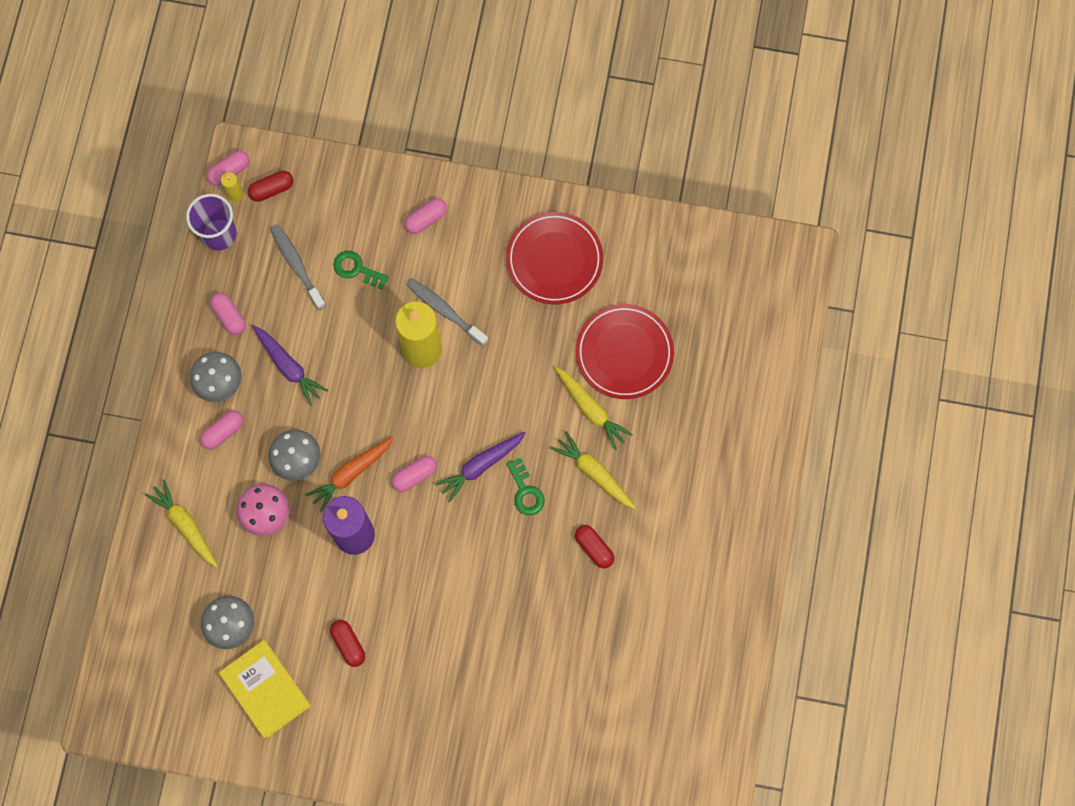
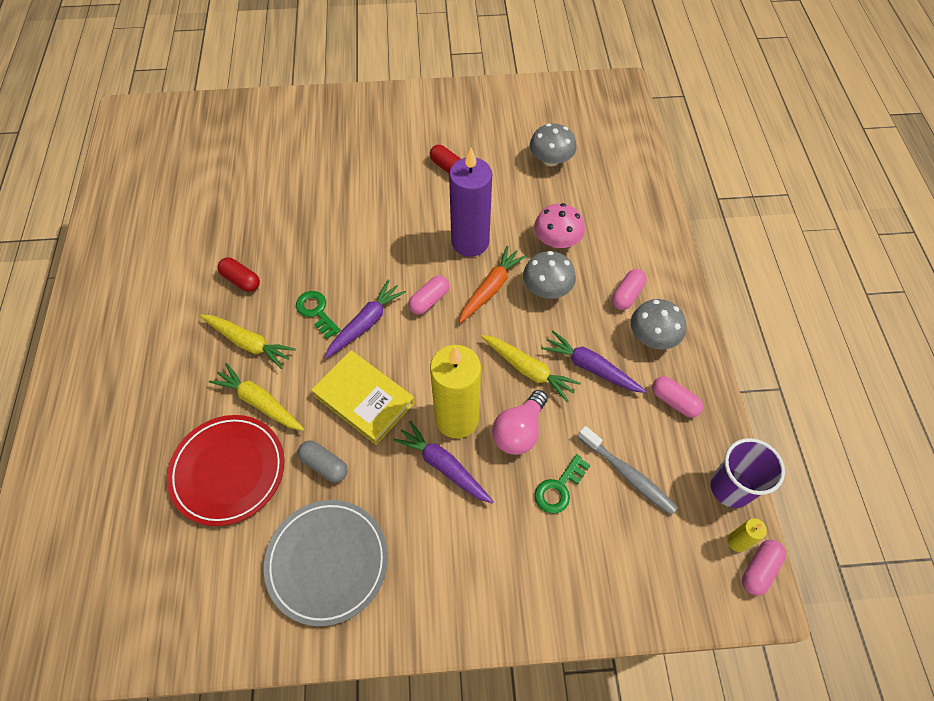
camera: 165 degrees right, 15 degrees down
yellow carrot [145,480,218,568] -> yellow carrot moved to [481,335,581,402]
yellow book [219,640,311,739] -> yellow book moved to [311,350,415,445]
red capsule [248,171,293,202] -> none
green key [333,251,389,289] -> green key turned 120 degrees clockwise [535,454,591,514]
pink capsule [404,198,447,234] -> none
grey toothbrush [407,278,489,346] -> purple carrot [393,421,494,504]
red plate [506,212,603,304] -> grey plate [264,500,388,626]
none -> grey capsule [298,441,348,483]
none -> pink light bulb [492,390,548,455]

